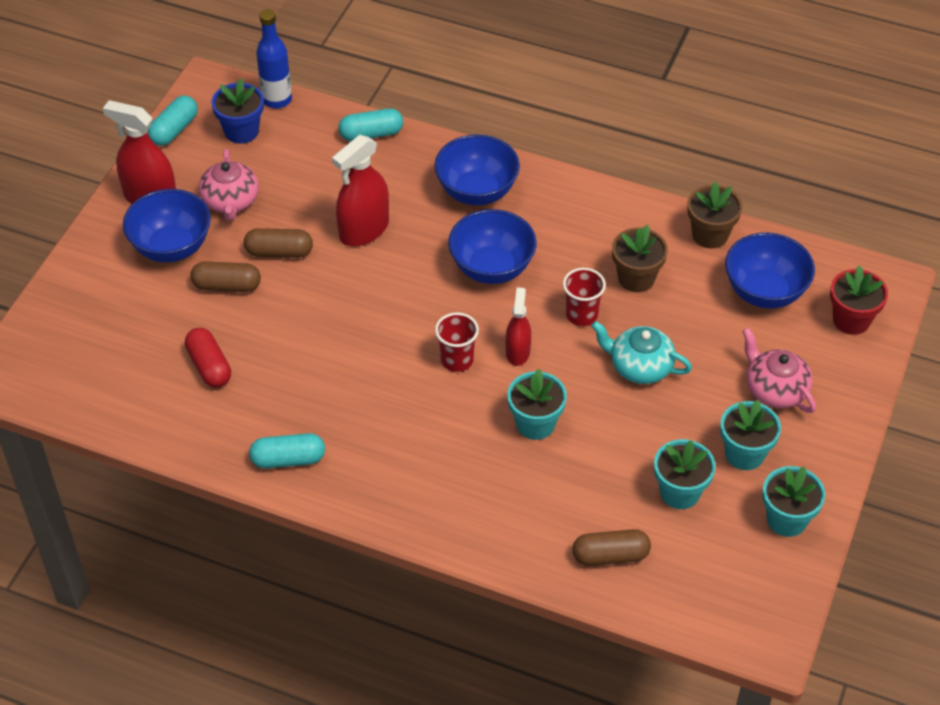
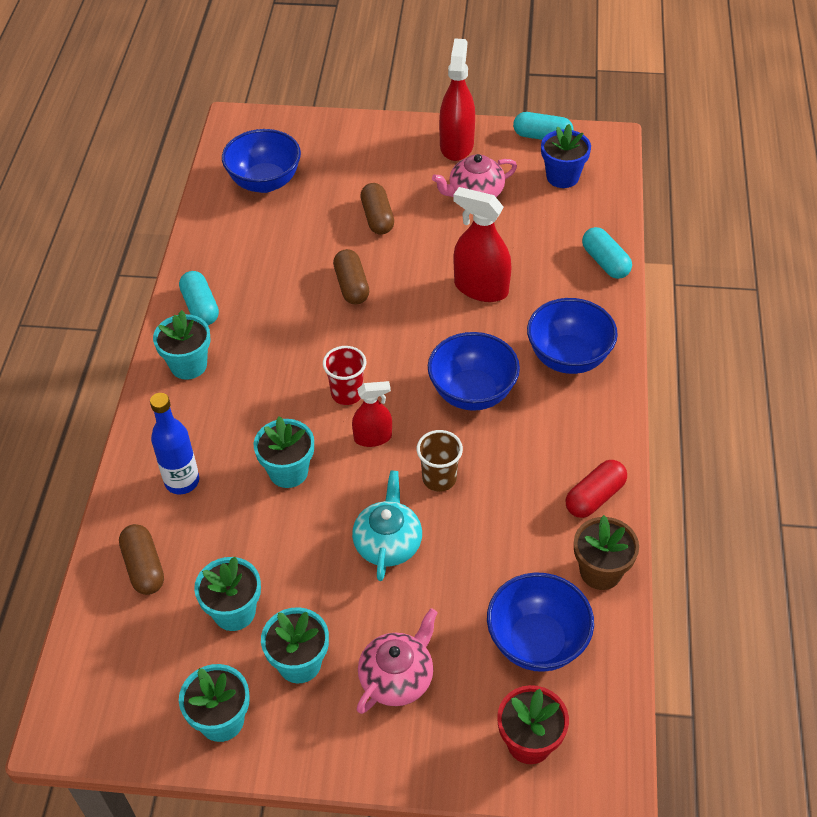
camera: 75 degrees right, 0 degrees up
blue bowl [123,189,211,262] -> blue bowl moved to [222,129,301,193]
red capsule [185,328,231,387] -> red capsule moved to [565,460,627,518]
brown capsule [244,228,313,258] -> brown capsule moved to [333,249,369,304]
blue bottle [256,9,292,109] -> blue bottle moved to [150,393,199,494]
red cup [563,268,606,326] -> brown cup [417,430,463,492]
brown flower pot [612,225,668,292] -> none
none -> turquoise flower pot [153,310,210,380]

